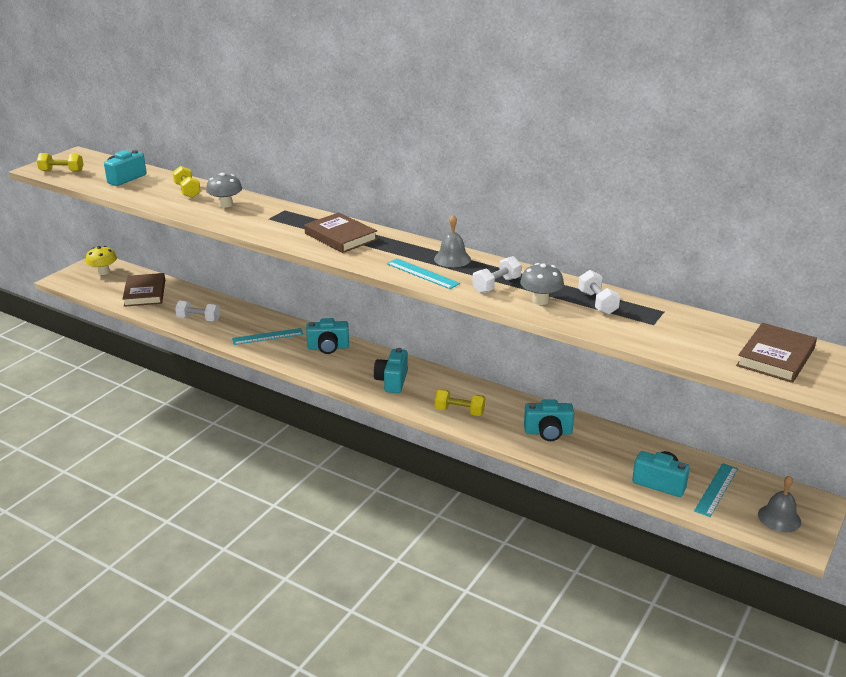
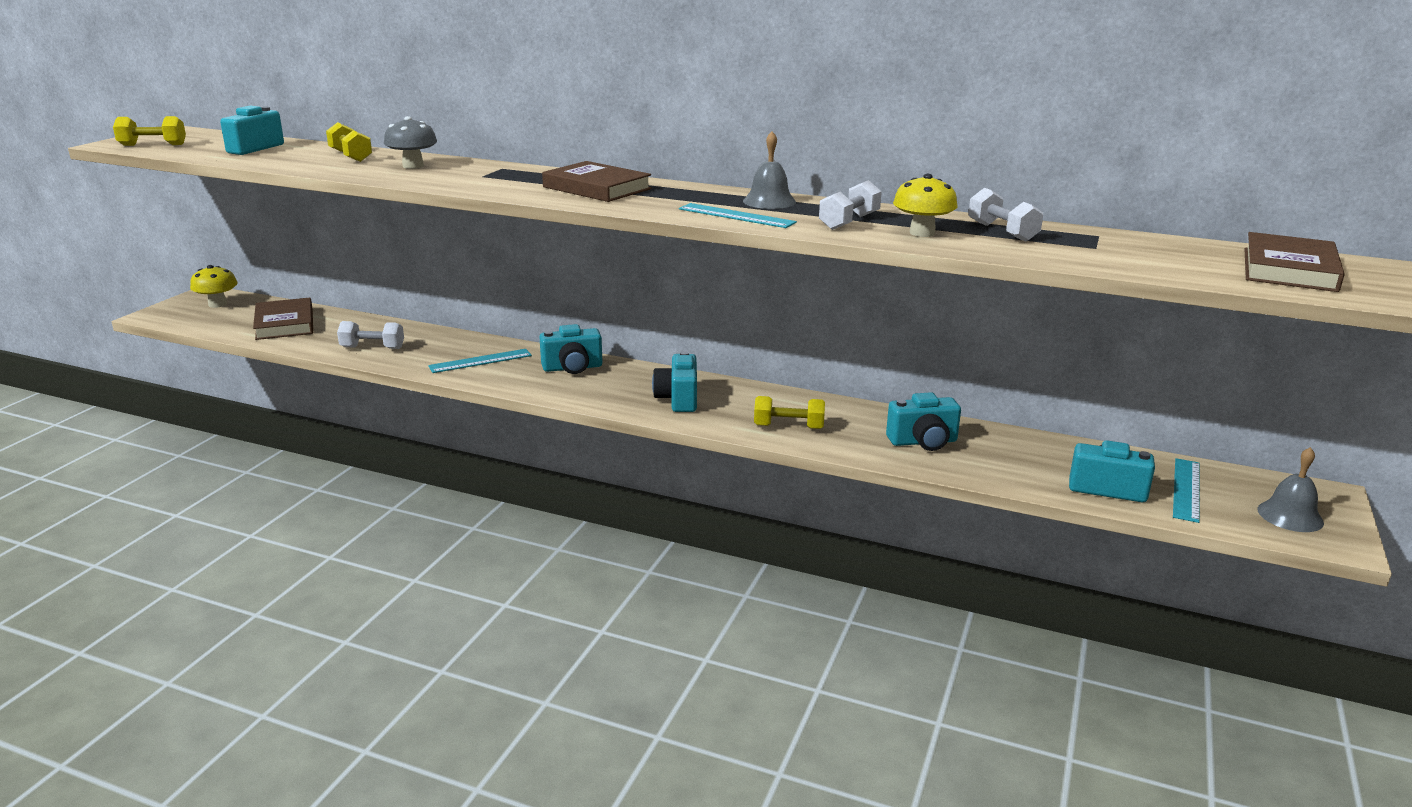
camera: 10 degrees left, 5 degrees down
grey mushroom [520,263,564,305] -> yellow mushroom [893,174,958,237]

